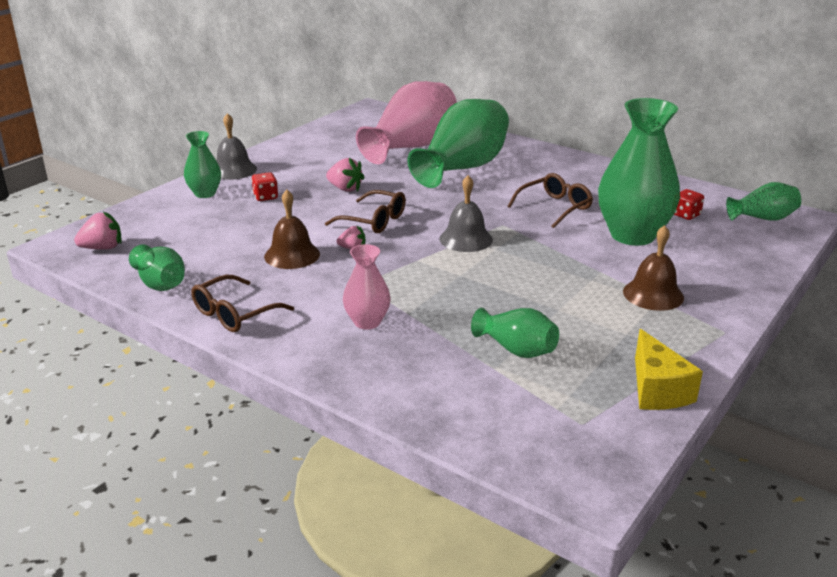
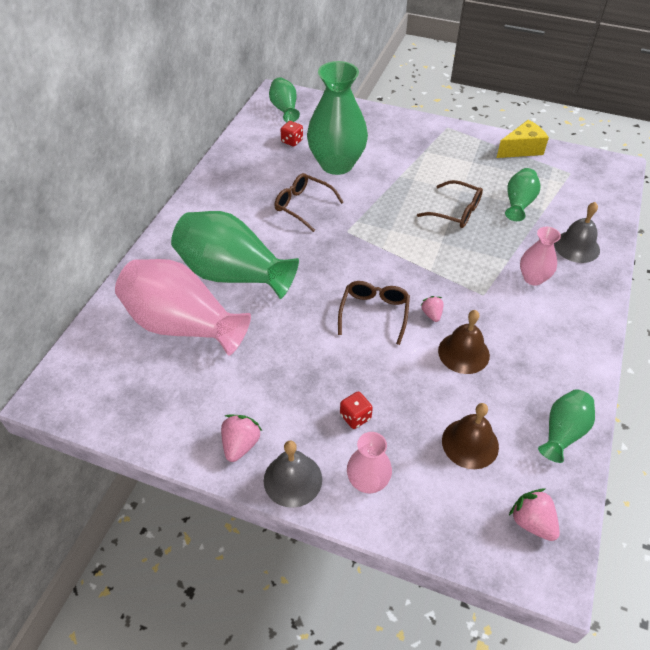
camera: 105 degrees left, 20 degrees up
green vase [184,131,221,198] -> pink vase [347,432,392,493]
brown glasses [191,275,294,332] -> brown glasses moved to [417,180,483,228]
pink strawberry [326,158,365,192] -> pink strawberry moved to [221,415,262,462]
grey bell [439,175,493,252] -> grey bell moved to [554,202,600,263]
brown bell [623,225,684,311] -> brown bell moved to [442,403,499,469]

